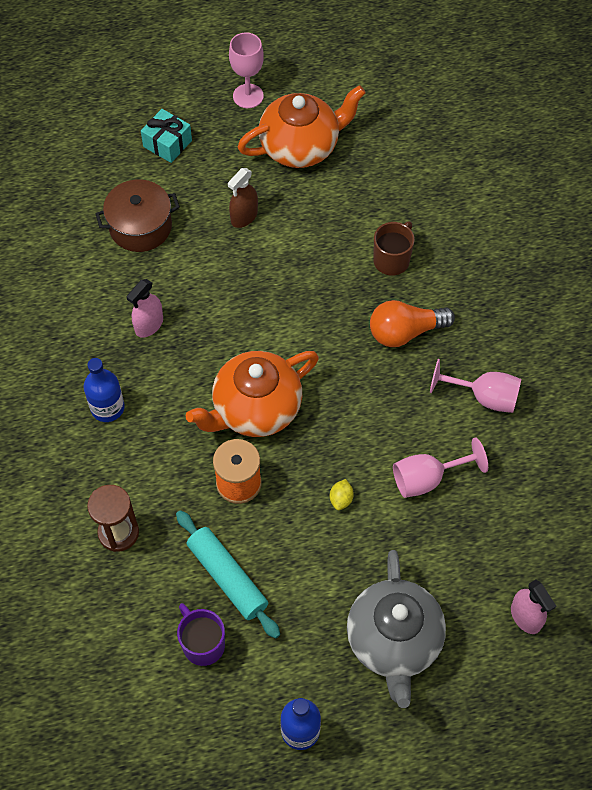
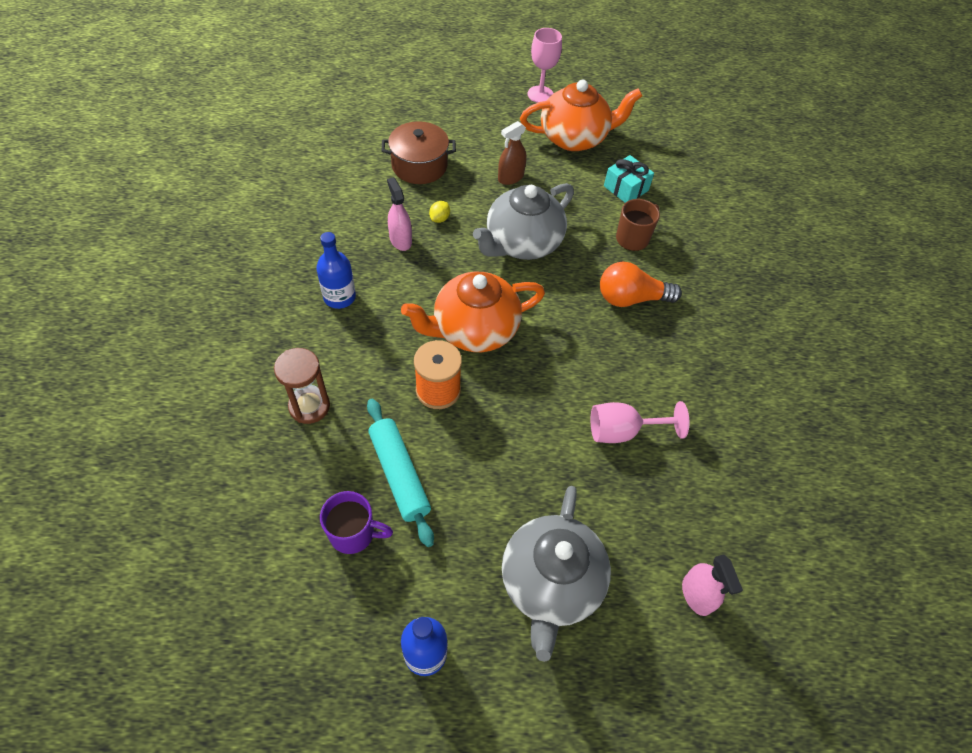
camera: 10 degrees right, 5 degrees down
pink spray bottle [127,279,163,338] -> pink spray bottle turned 105 degrees clockwise [387,177,412,251]
turquoise gift [141,109,192,163] -> turquoise gift moved to [604,155,654,203]
purple mug [177,603,225,666] -> purple mug turned 120 degrees clockwise [320,491,393,554]
yellow lemon [330,479,354,510] -> yellow lemon moved to [429,201,450,223]
pink goblet [430,359,521,413] -> none
none -> grey teapot [473,183,574,260]

